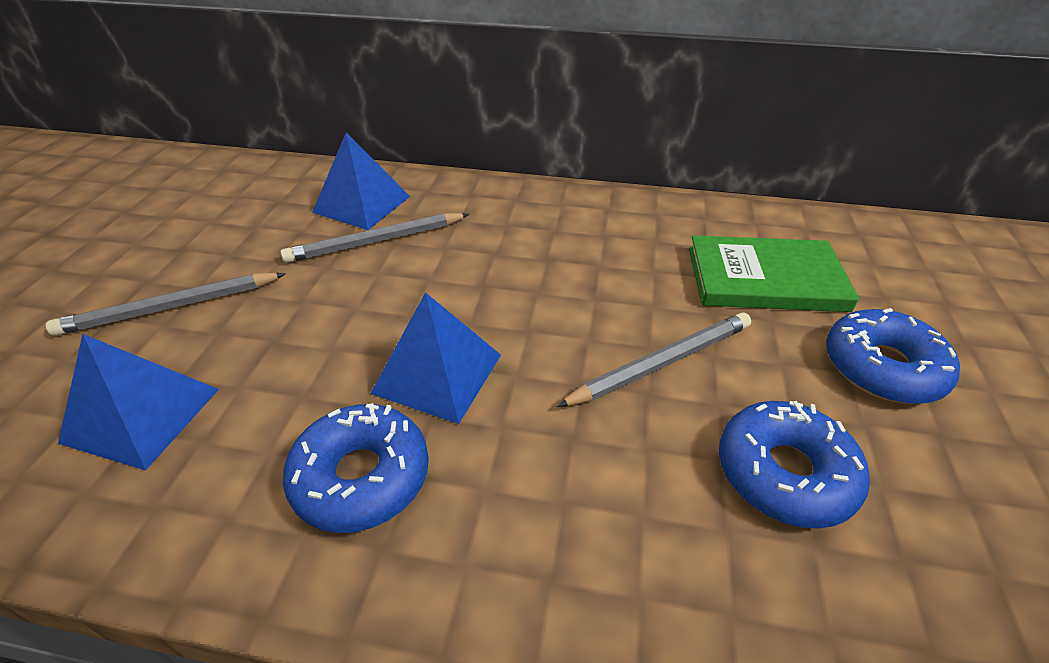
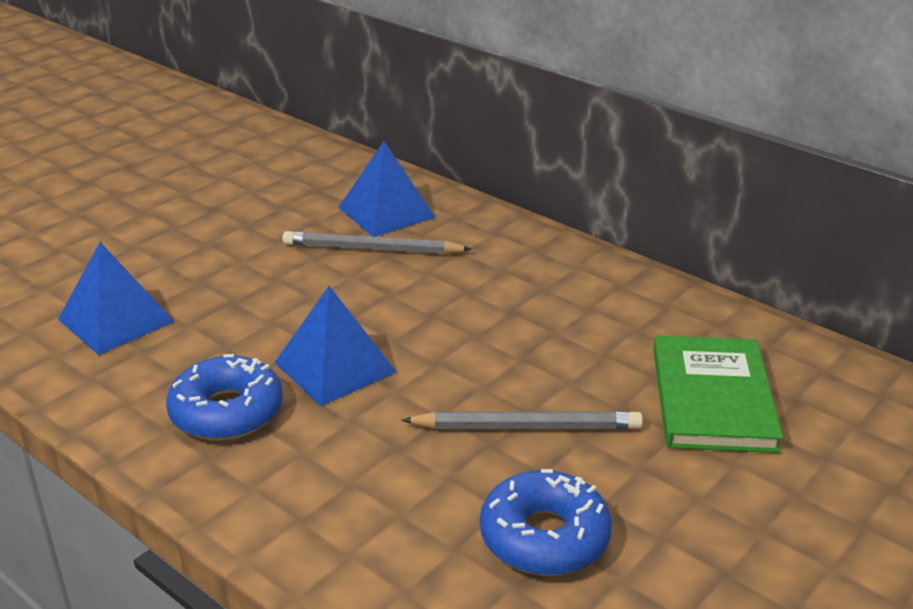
camera: 30 degrees right, 10 degrees down
grey pencil [46,273,286,336] -> none
green book [689,235,859,312] -> green book turned 60 degrees clockwise [653,335,783,453]
blue donut [826,308,960,404] -> none

